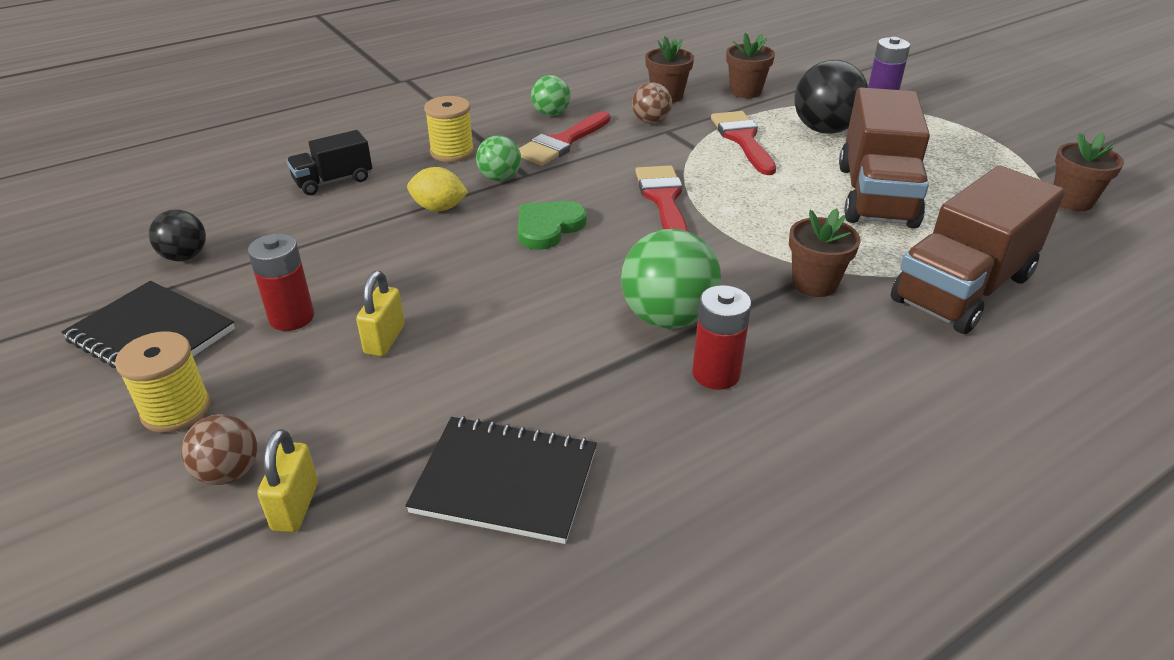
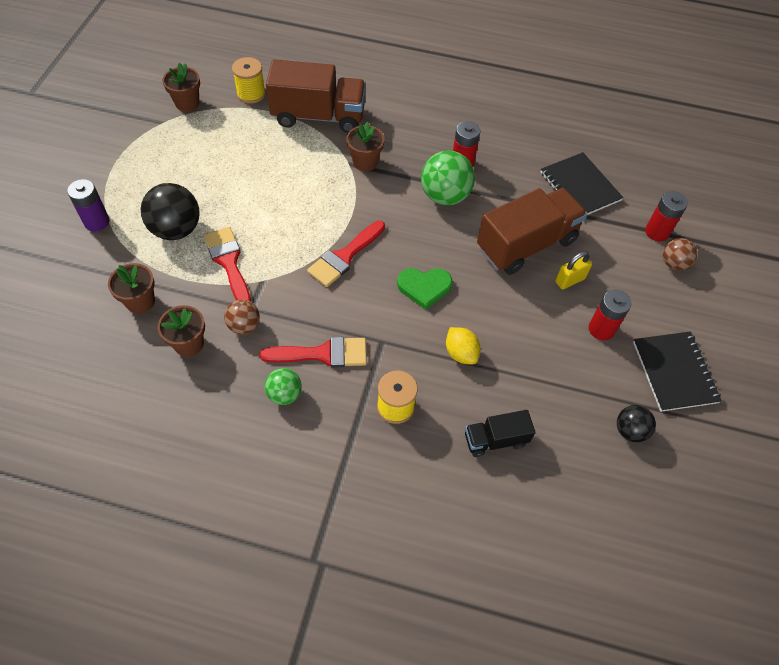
camera: 135 degrees left, 20 degrees up
yellow spool [115,331,211,433] -> yellow spool moved to [232,57,266,104]
yellow padlock [257,429,318,532] -> red battery [645,191,688,241]
black truck [287,130,372,195] -> black truck turned 150 degrees clockwise [465,410,535,457]
green ball [476,135,521,181] -> none
red brush [711,111,776,175] -> red brush turned 120 degrees clockwise [204,227,251,302]
brown truck [839,87,930,228] -> brown truck moved to [477,188,588,275]

